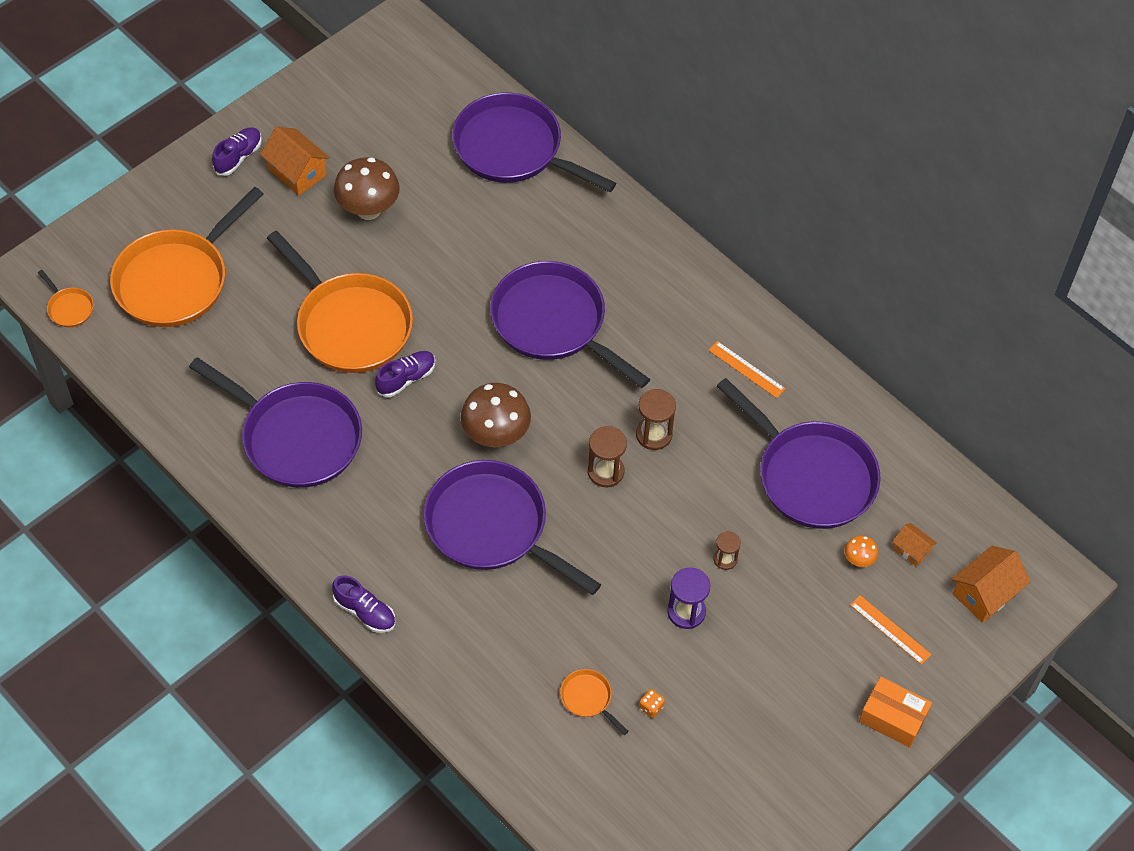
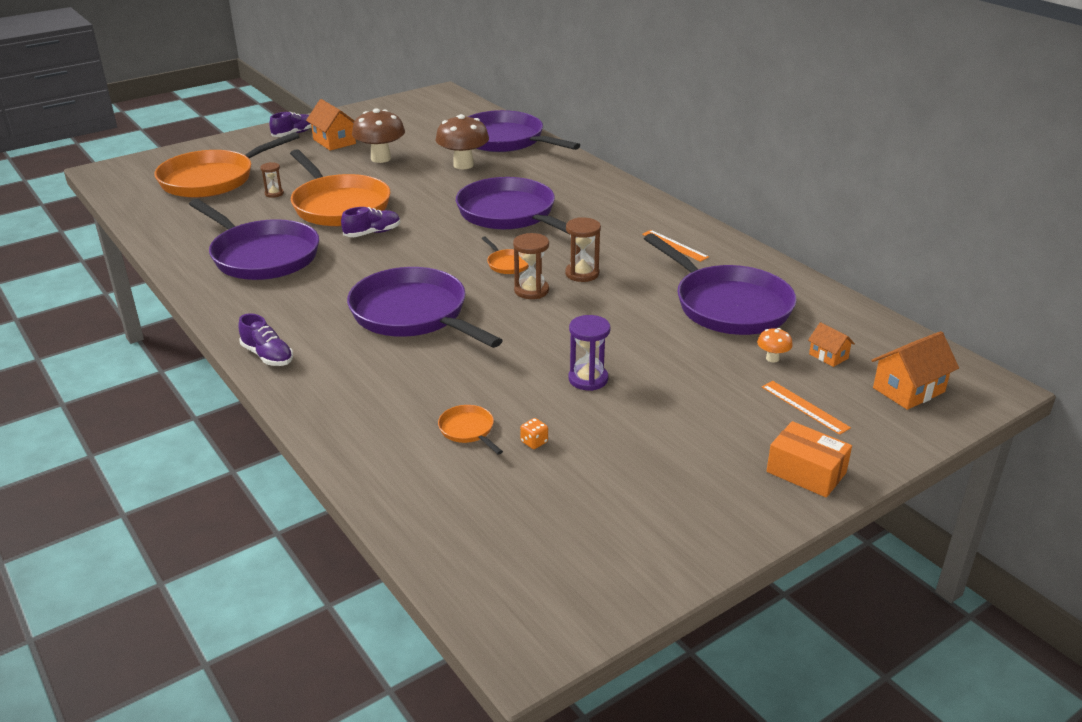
camera: 10 degrees right, 25 degrees down
orange pan [38,270,94,327] -> orange pan moved to [482,236,529,274]
brown mushroom [461,383,531,447] -> brown mushroom moved to [436,114,489,170]
brown hourglass [714,531,741,570] -> brown hourglass moved to [260,162,284,198]

